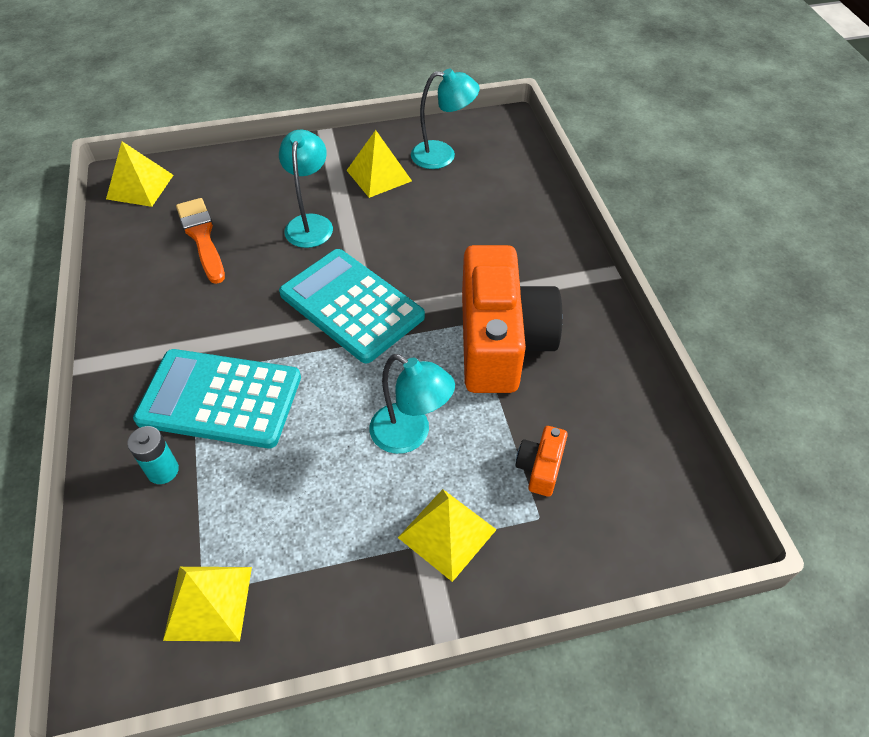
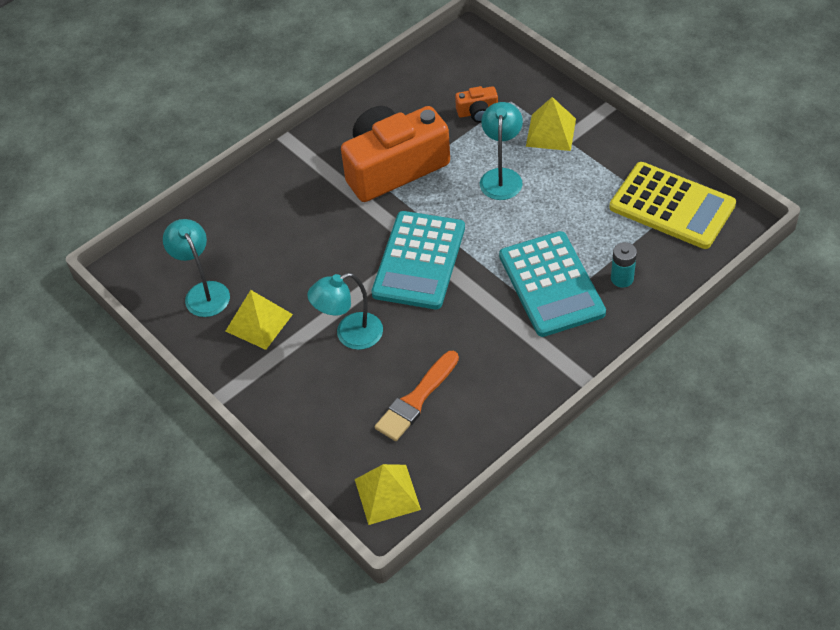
camera: 115 degrees left, 0 degrees up
yellow pyramid [163,567,252,641] -> yellow calculator [609,162,736,249]

